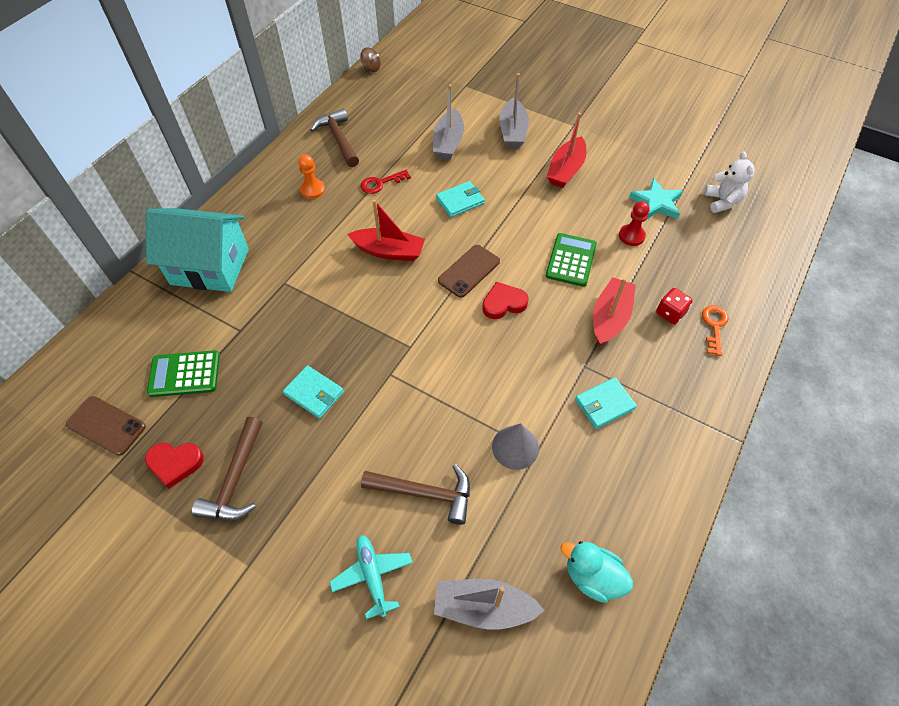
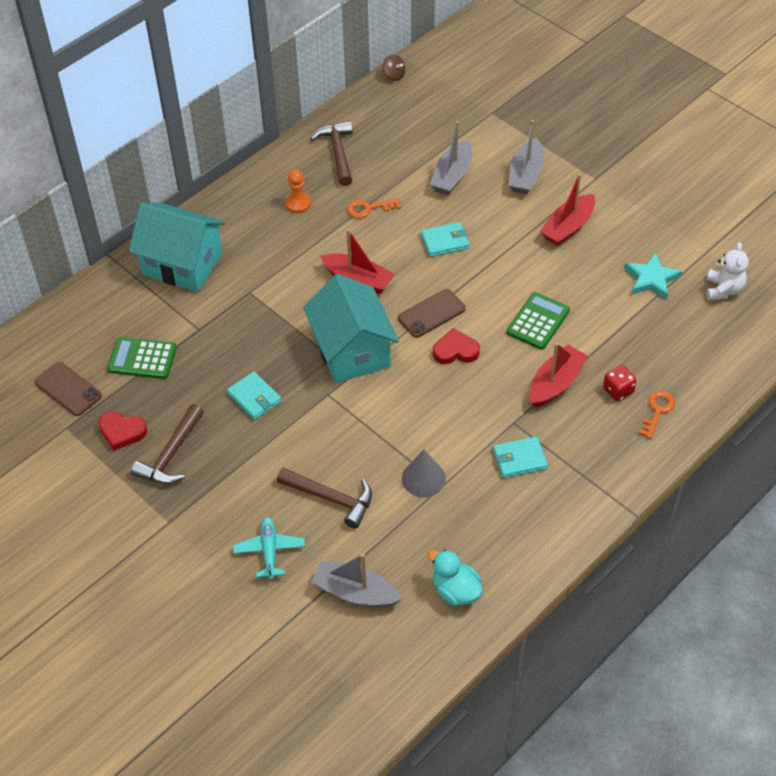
camera: 15 degrees right, 5 degrees down
red key [360,170,411,194] -> orange key [347,198,401,218]
red pawn [619,201,650,246] -> none
none -> turquoise house [303,274,399,383]

